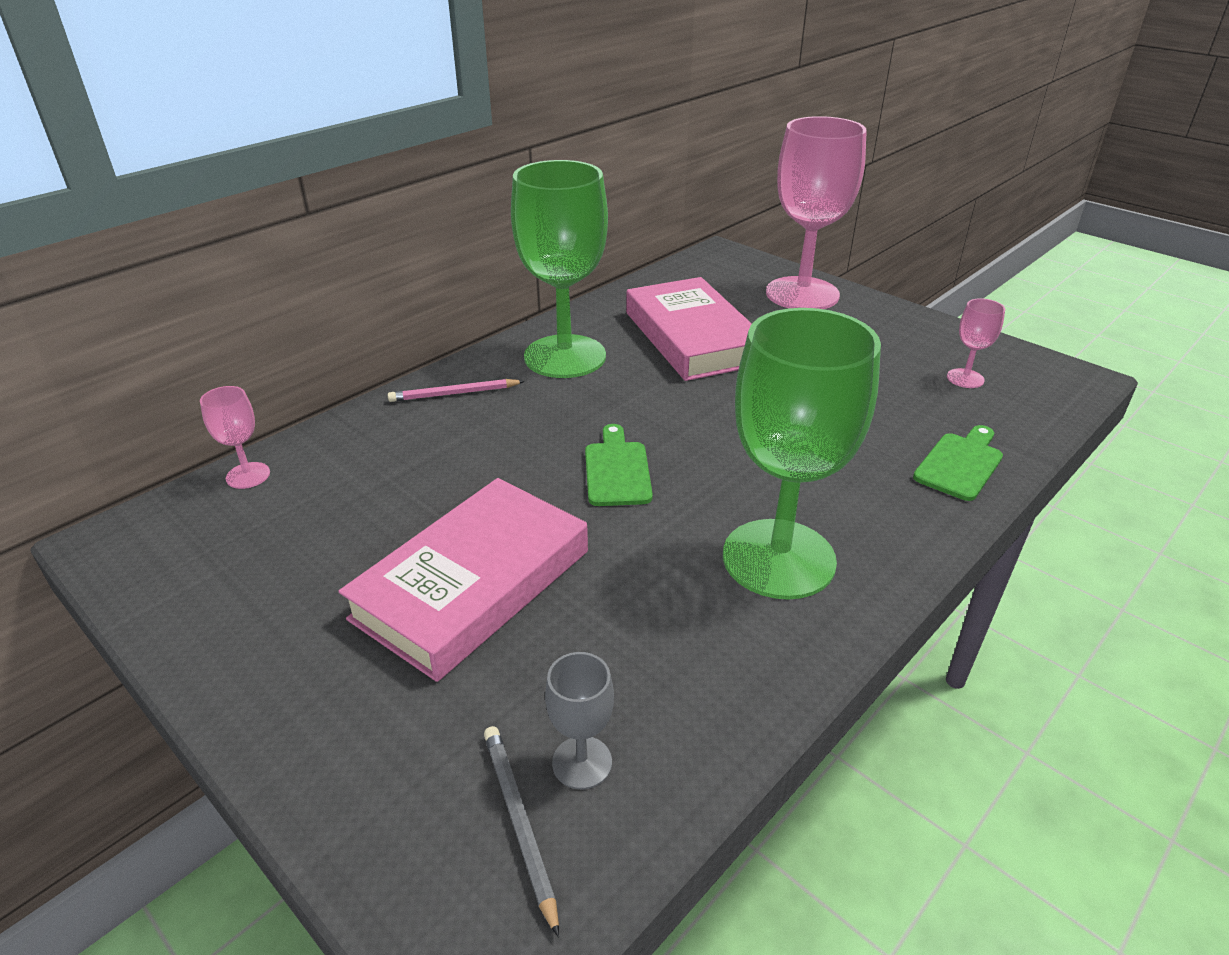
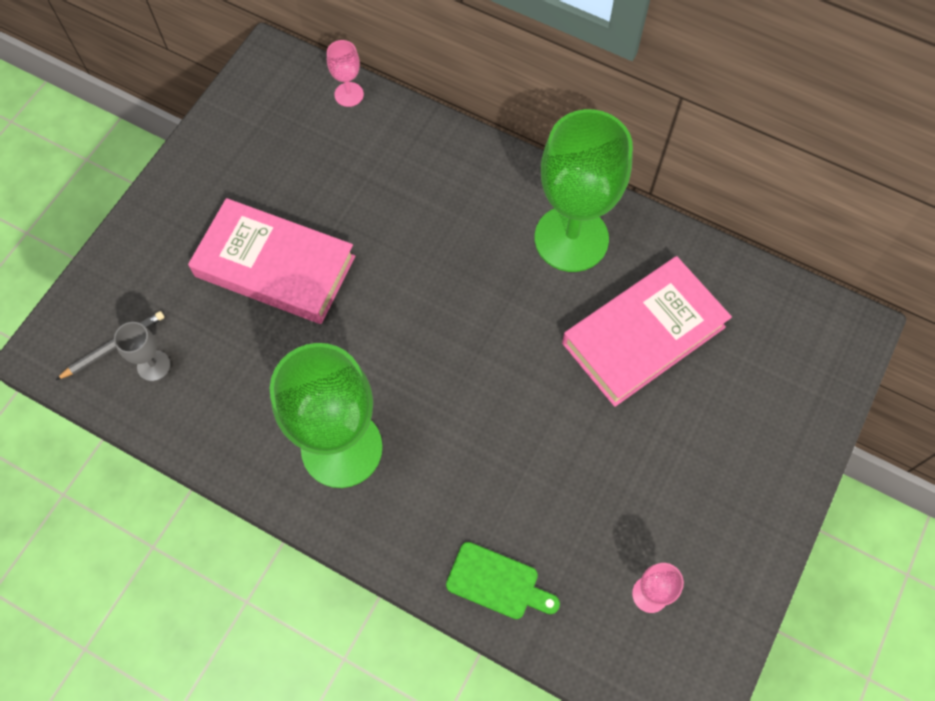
camera: 75 degrees right, 30 degrees up
pink pencil [388,379,525,402] -> none
green cutting board [585,424,653,506] -> none
pink goblet [766,116,867,309] -> none

